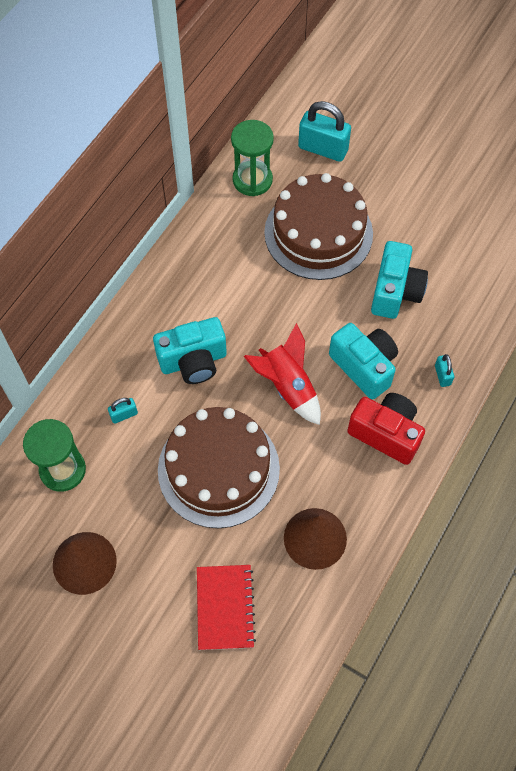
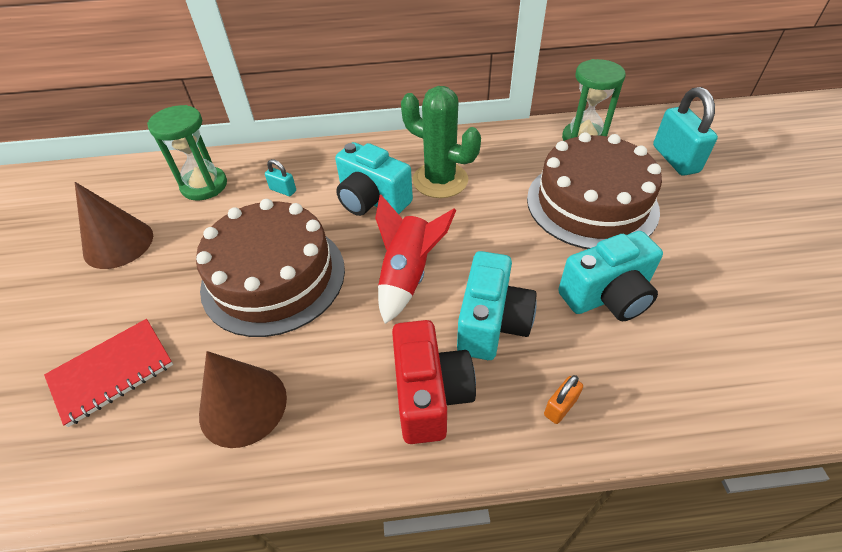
camera: 55 degrees right, 15 degrees down
turquoise padlock [435,354,454,387] -> orange padlock [544,375,583,424]
none -> green cactus [401,86,481,198]

